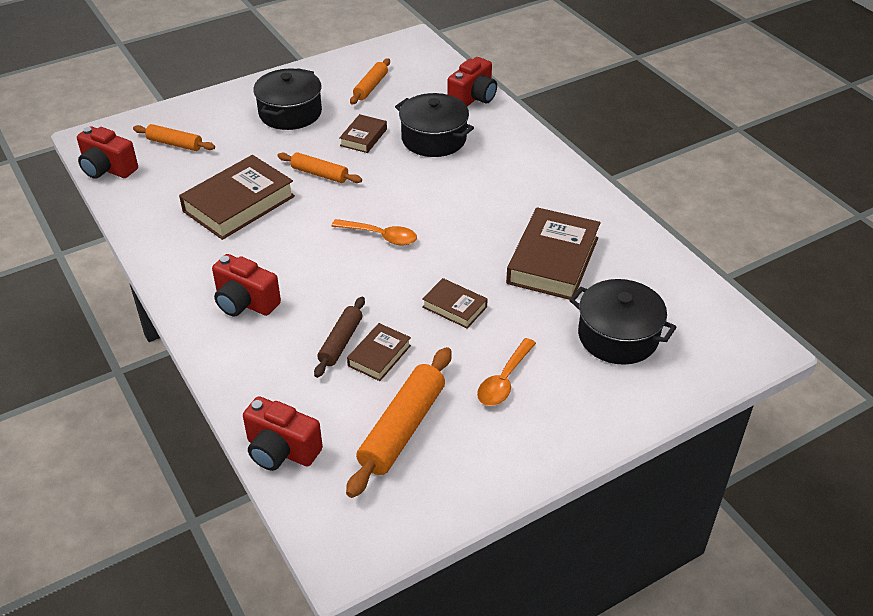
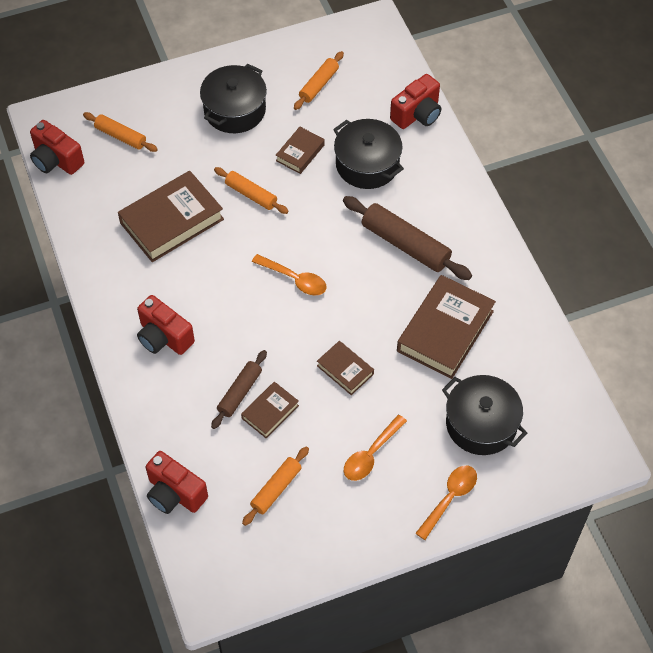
camera: 10 degrees right, 15 degrees up
orange rolling pin [346,347,452,498] -> orange rolling pin [242,446,309,526], size x0.60
none -> brown rolling pin [343,196,472,280]
none -> orange spoon [415,466,477,540]

